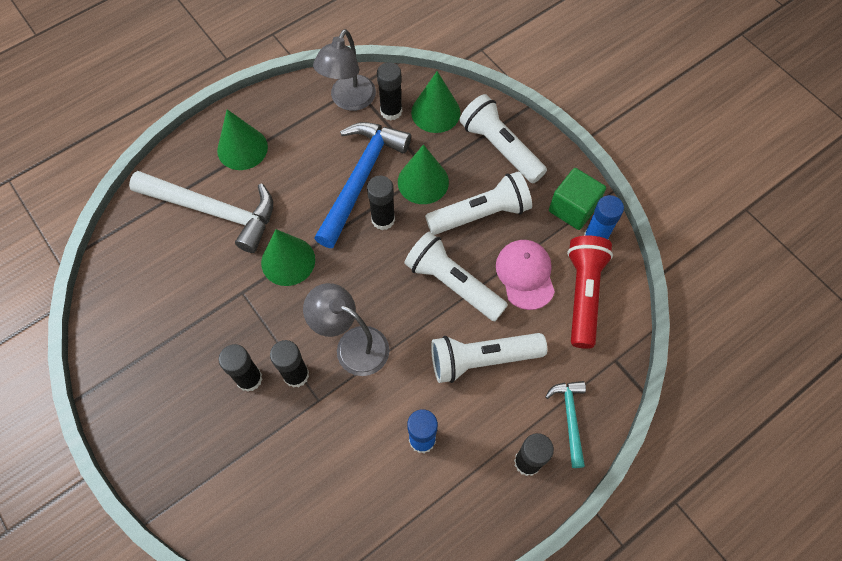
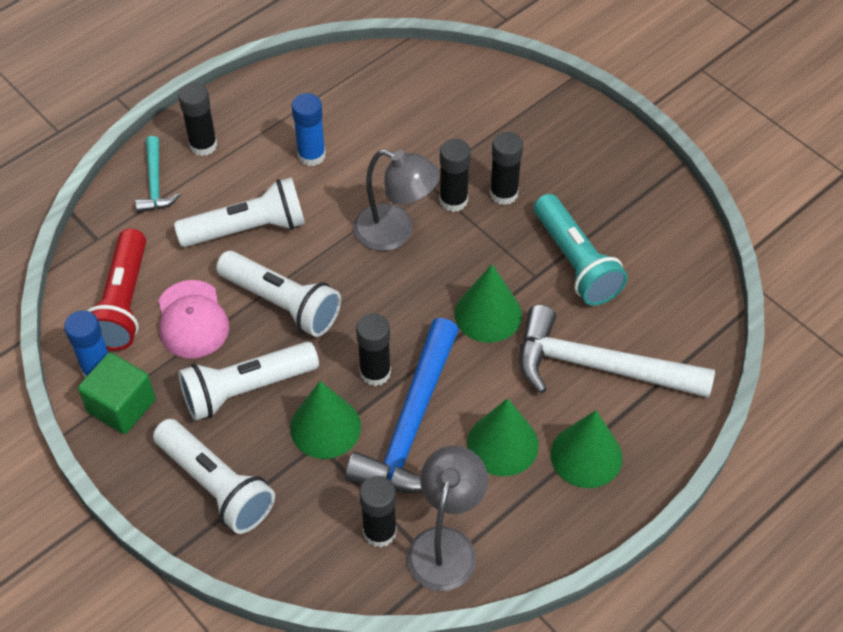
camera: 175 degrees right, 10 degrees down
green cone [411,71,460,133] -> green cone moved to [467,398,539,476]
none -> turquoise flashlight [534,194,628,306]

